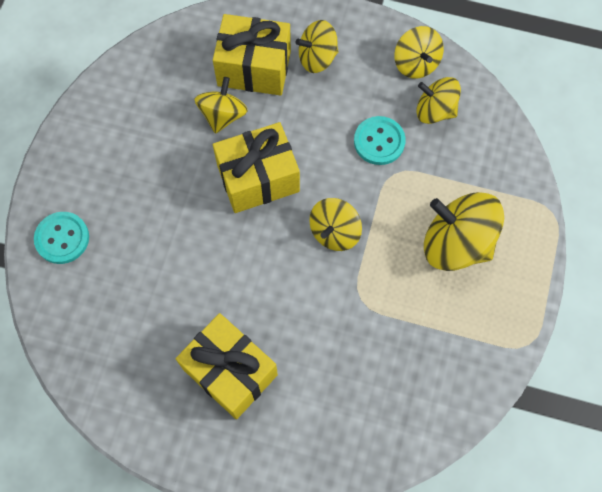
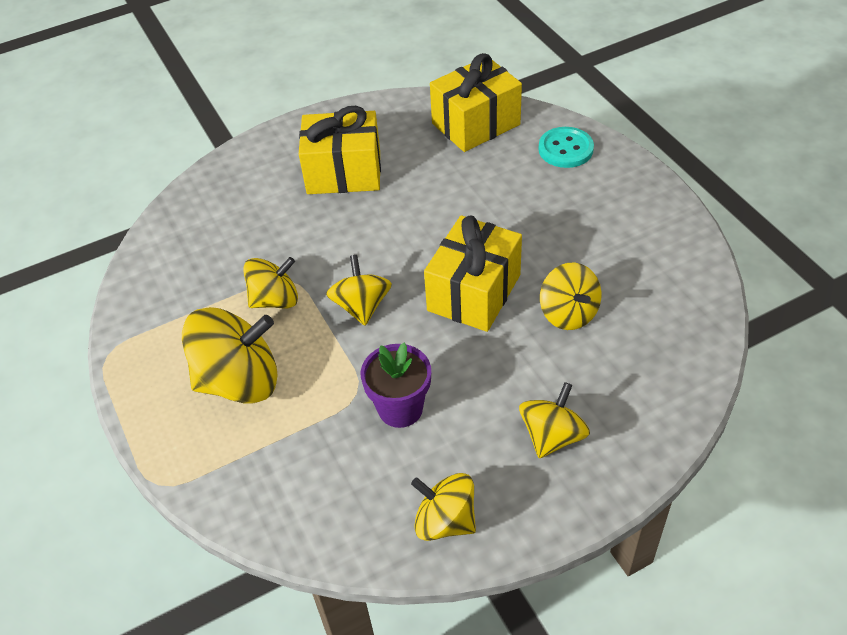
camera: 140 degrees right, 20 degrees down
yellow gift [213,14,291,96] -> yellow gift moved to [430,53,522,152]
turquoise button [354,116,406,165] -> purple flower pot [361,342,431,428]
yellow spinning top [416,77,461,124] -> yellow spinning top moved to [243,257,298,308]

